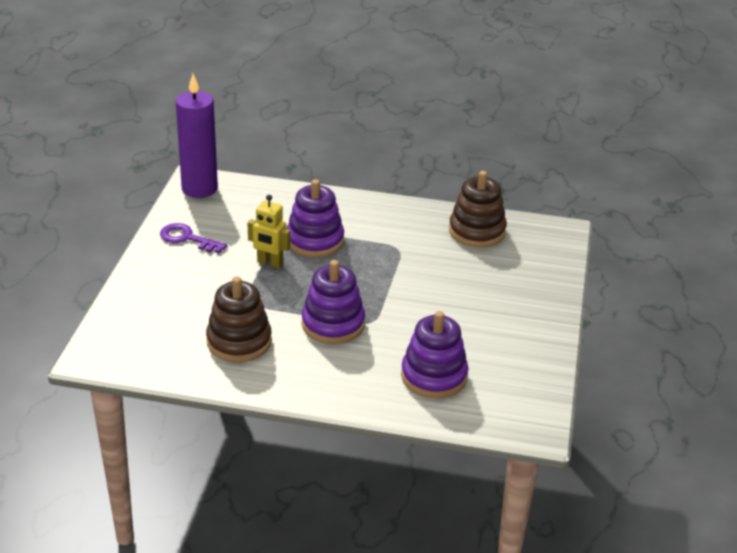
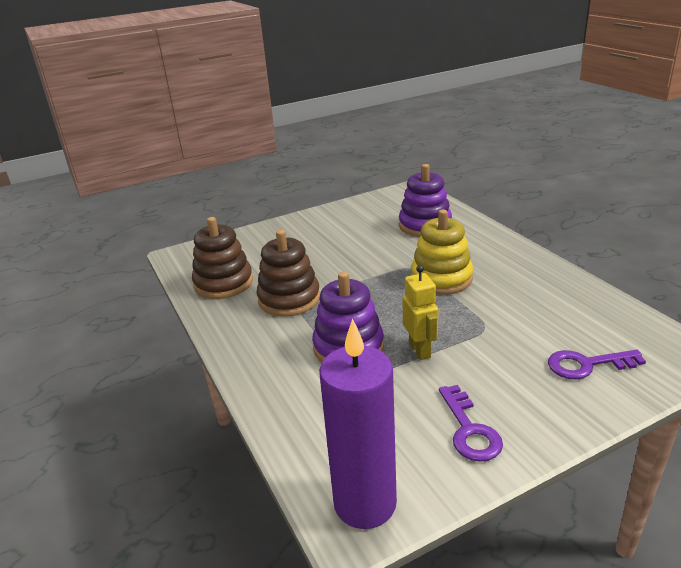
camera: 125 degrees left, 5 degrees down
brown stacking toy [206,277,272,362] -> brown stacking toy moved to [257,230,320,317]
purple stacking toy [302,260,365,344] -> yellow stacking toy [411,210,473,295]
none -> purple key [548,350,646,379]

